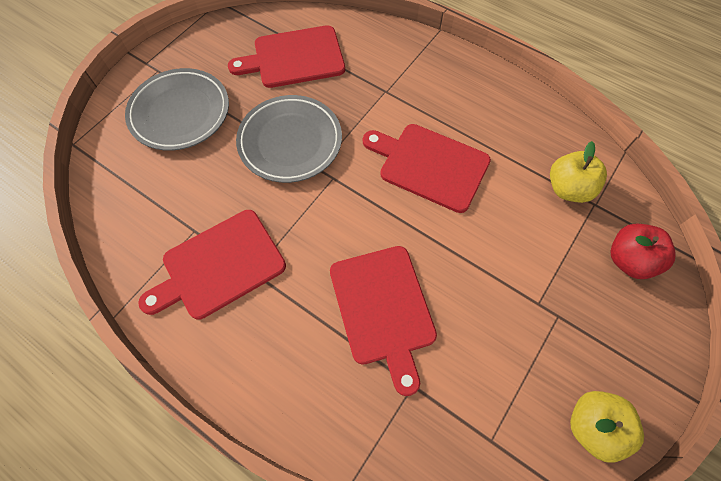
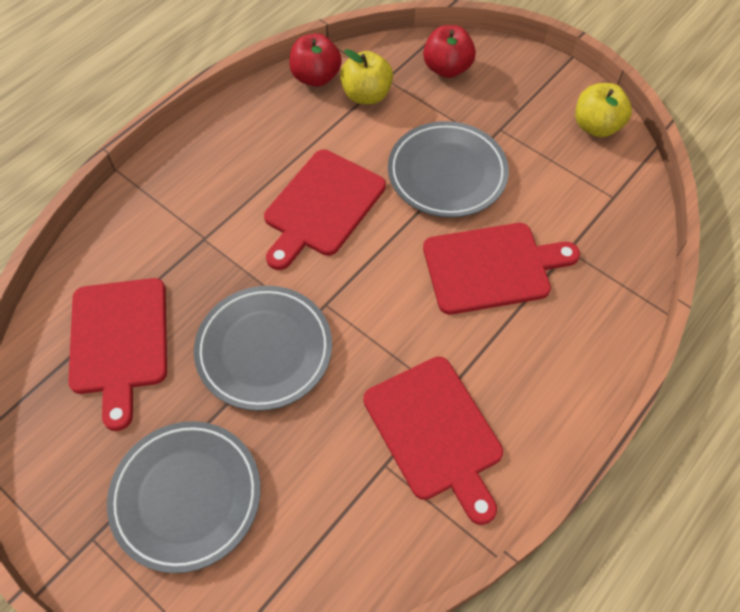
camera: 85 degrees left, 5 degrees down
none -> red apple [289,33,342,87]
none -> grey plate [388,121,509,218]

